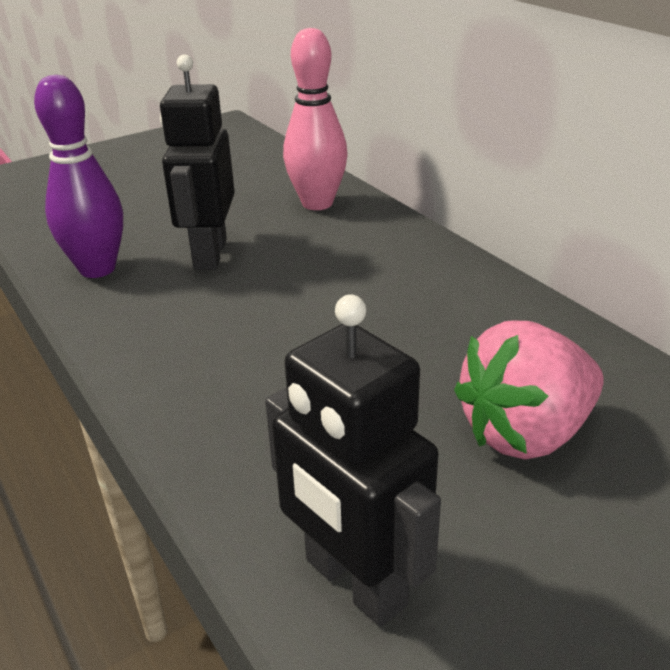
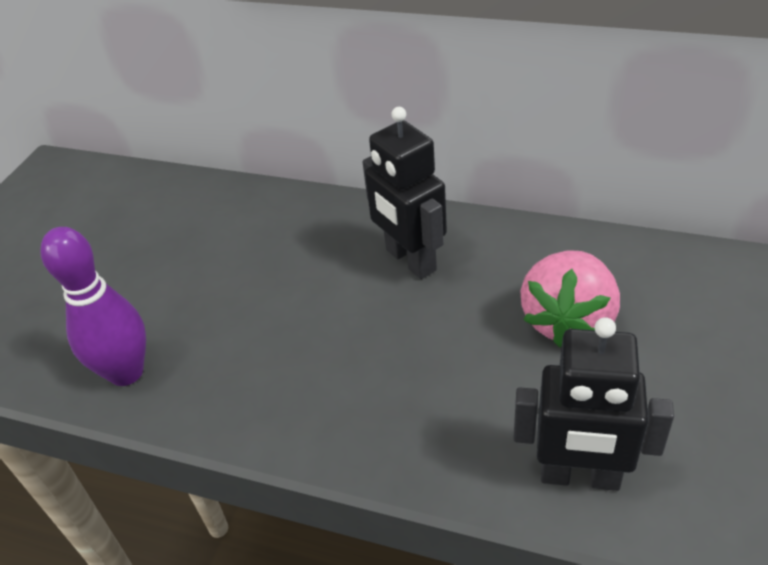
camera: 35 degrees left, 10 degrees up
black robot [160,54,235,270] -> black robot moved to [363,107,447,279]
pink bowling pin [283,28,348,210] -> none

